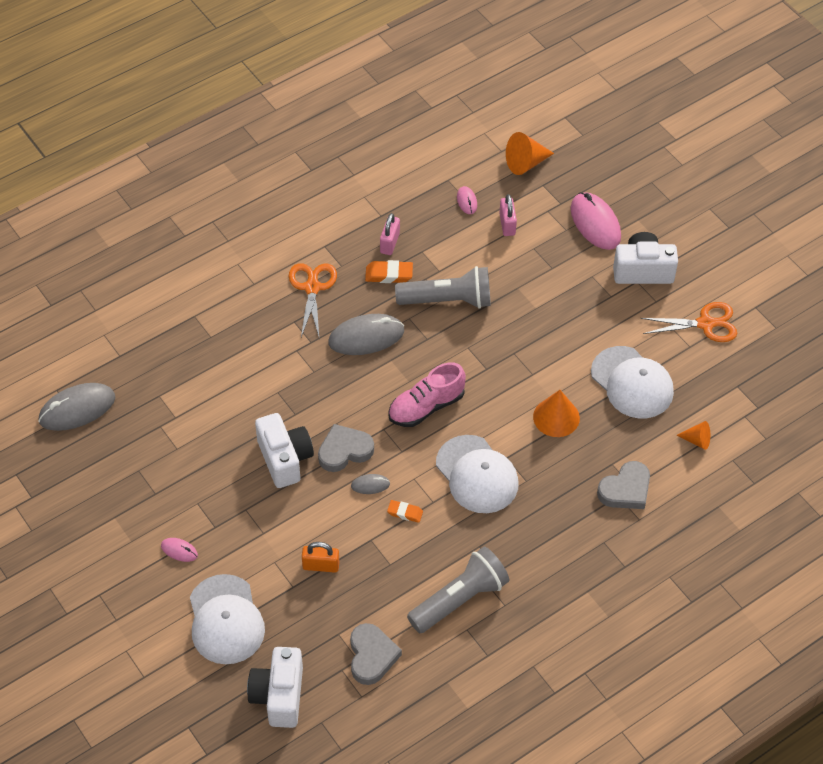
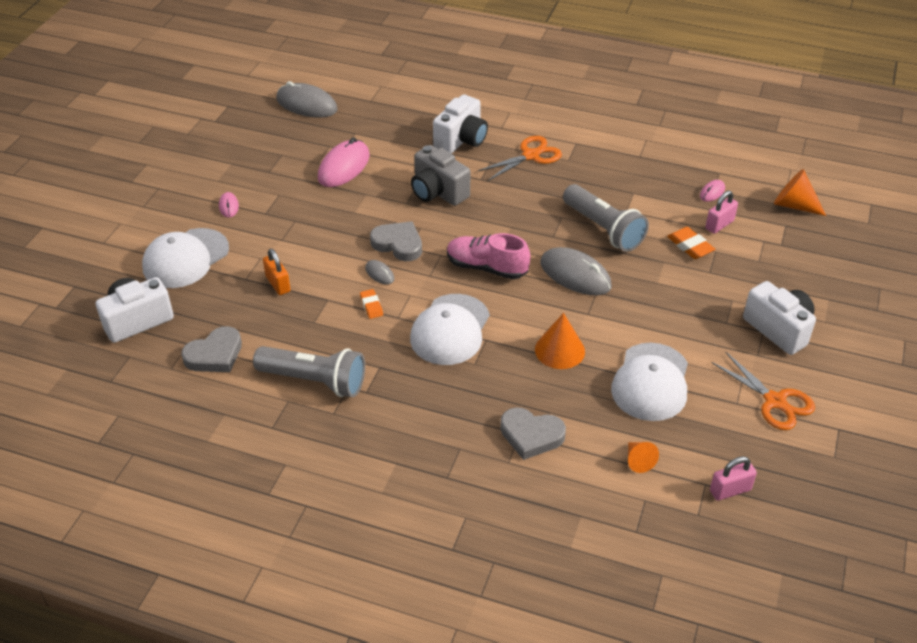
camera: 55 degrees right, 10 degrees down
white camera [255,413,314,488] -> white camera moved to [433,94,488,153]
grey mouse [328,314,404,355] -> grey mouse moved to [540,247,612,295]
orange eraser [365,260,413,283] -> orange eraser moved to [667,227,715,259]
pink padlock [380,213,400,255] -> pink padlock moved to [710,456,757,501]
pink mouse [571,192,621,250] -> pink mouse moved to [318,137,370,187]
none -> grey camera [411,145,470,206]

